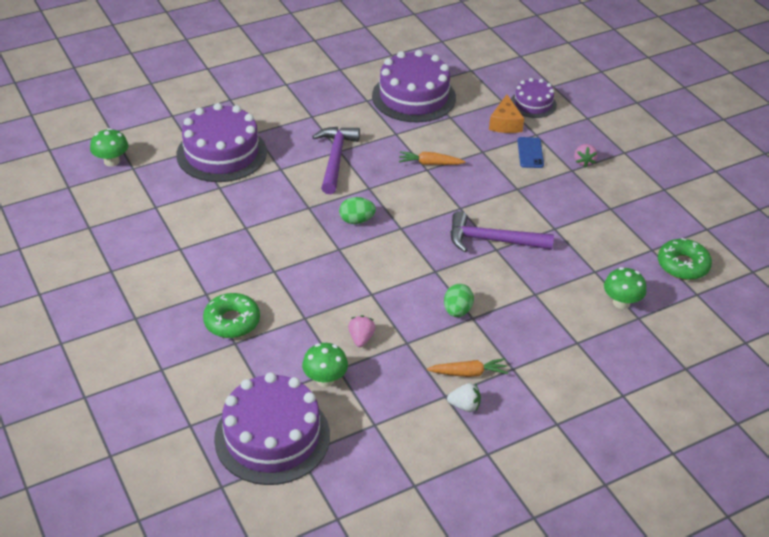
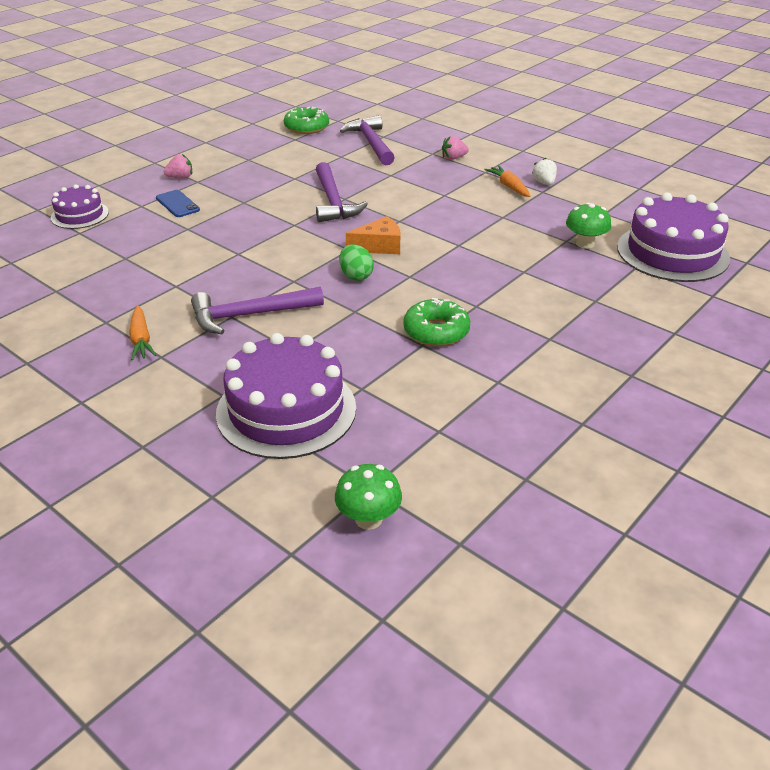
camera: 110 degrees left, 5 degrees down
green donut [203,293,260,338] -> green donut moved to [403,298,470,346]
pink strawberry [348,315,376,347] -> pink strawberry moved to [442,136,469,160]
purple cake [372,50,456,122] -> none
orange carrot [399,151,466,165] -> orange carrot moved to [129,305,156,360]
green egg [444,284,474,317] -> none
orange cheese [489,95,524,133] -> orange cheese moved to [346,216,400,254]
blue phone [517,137,544,168] -> blue phone turned 75 degrees clockwise [156,190,200,217]
green mushroom [604,267,646,309] -> purple hammer [340,115,395,165]

